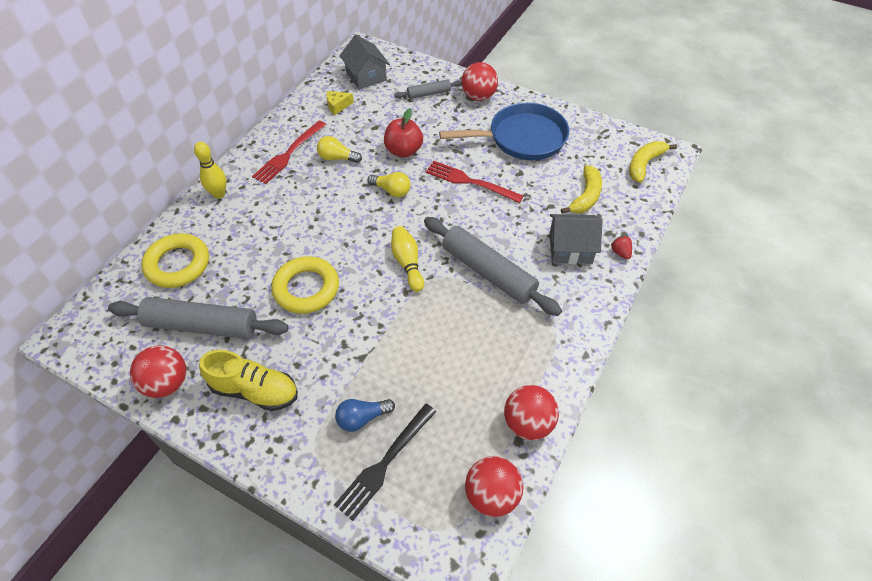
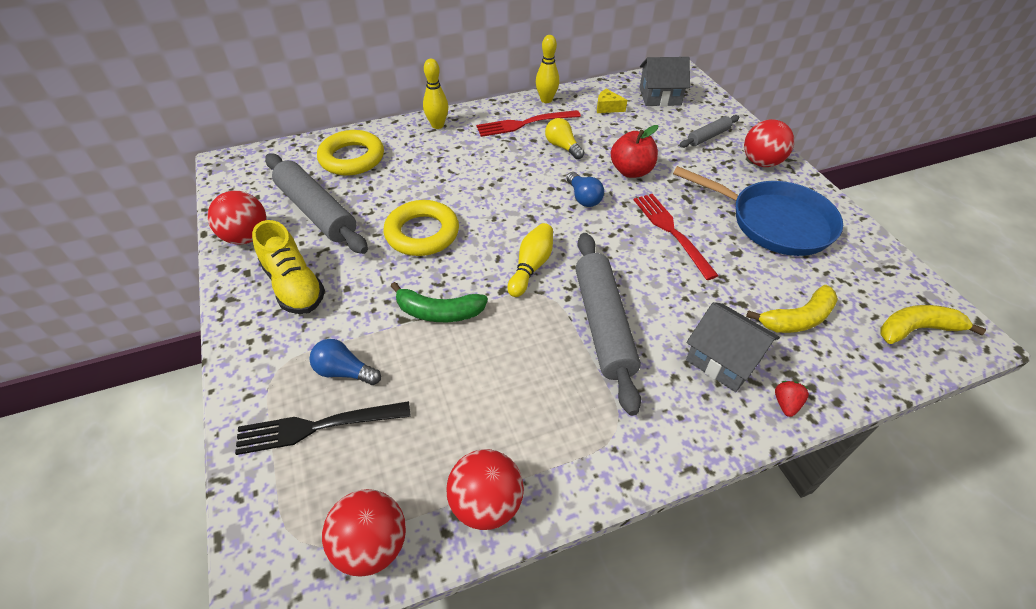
camera: 40 degrees right, 5 degrees down
grey house [339,35,390,89] -> grey house turned 75 degrees clockwise [639,57,690,106]
yellow light bulb [367,172,411,197] -> blue light bulb [567,172,604,207]
grey rolling pin [394,79,462,99] -> grey rolling pin turned 60 degrees counterclockwise [679,115,740,148]
none -> green banana [391,282,488,322]
none -> yellow bowling pin [536,35,559,103]

